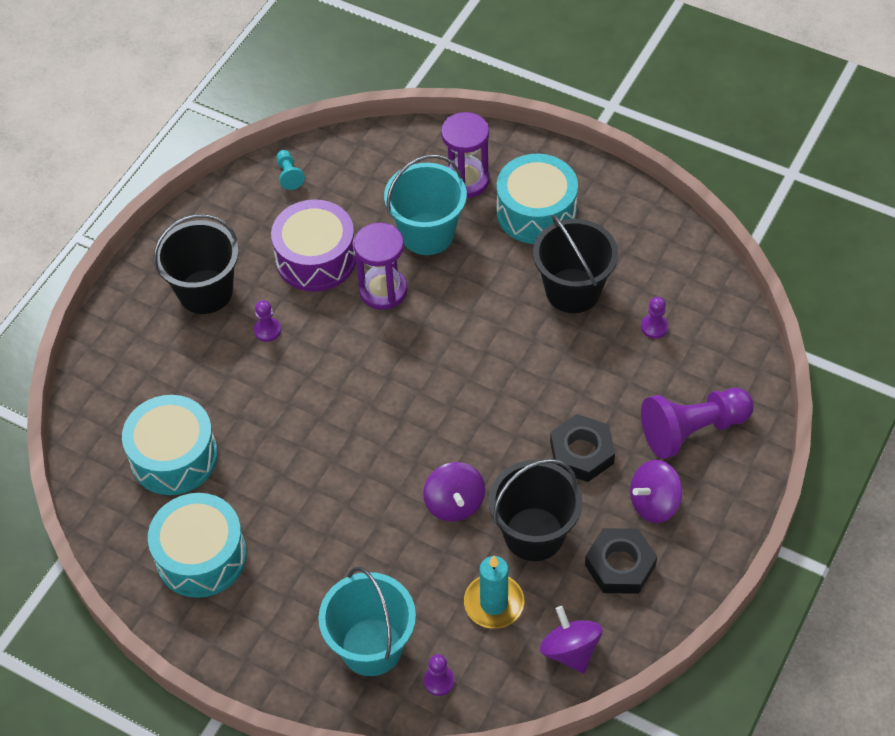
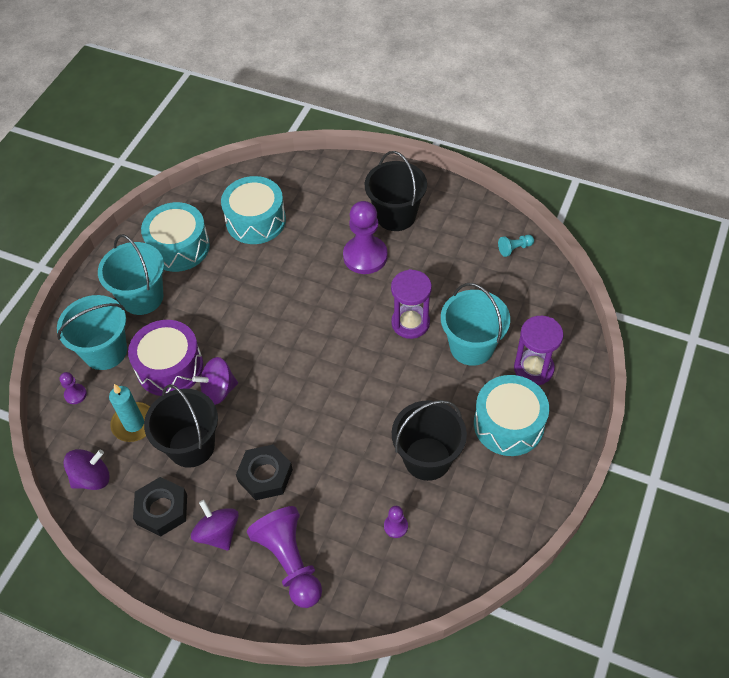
camera: 85 degrees right, 0 degrees up
purple pawn [254,300,281,342] -> purple pawn [343,201,388,274], size x2.21
purple drum [271,199,356,292] -> purple drum moved to [128,320,203,396]
none -> turquoise bucket [98,234,164,315]

